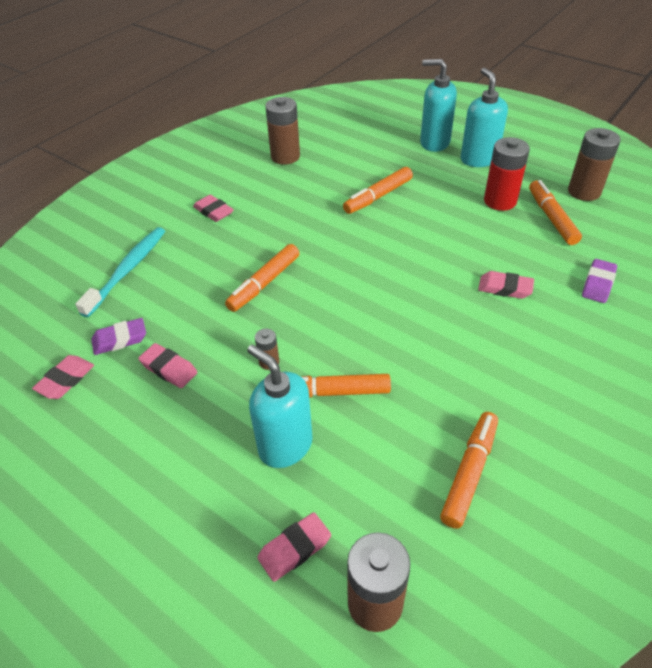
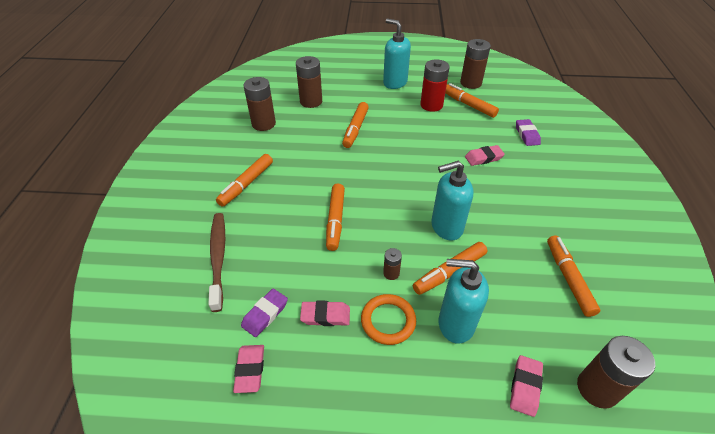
camera: 35 degrees left, 0 degrees up
turquoise toothbrush [75,227,165,317] -> brown toothbrush [208,213,225,312]
pink eraser [193,195,234,222] -> orange marker [216,154,273,207]
turquoise soap dispenser [420,59,457,152] -> turquoise soap dispenser moved to [431,161,474,241]
none -> brown battery [296,56,322,108]
none -> orange ring [361,294,416,345]

